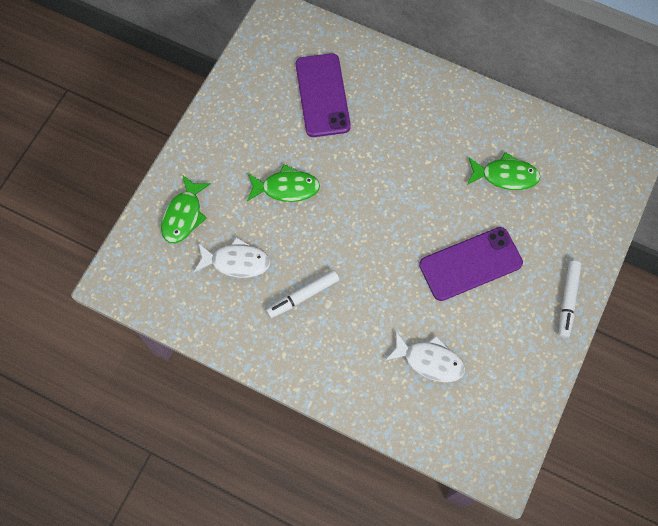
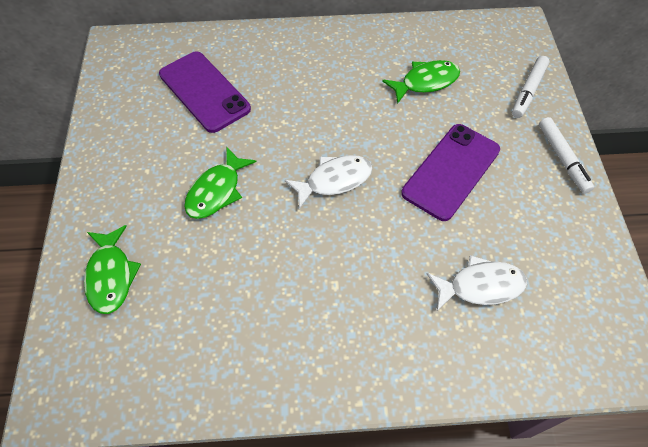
camera: 30 degrees left, 10 degrees down
white fish [194,237,270,278] -> white fish moved to [285,155,372,209]
green fish [247,164,320,202] -> green fish turned 150 degrees clockwise [184,147,257,219]
white marker [266,270,340,318] -> white marker moved to [512,56,550,118]

